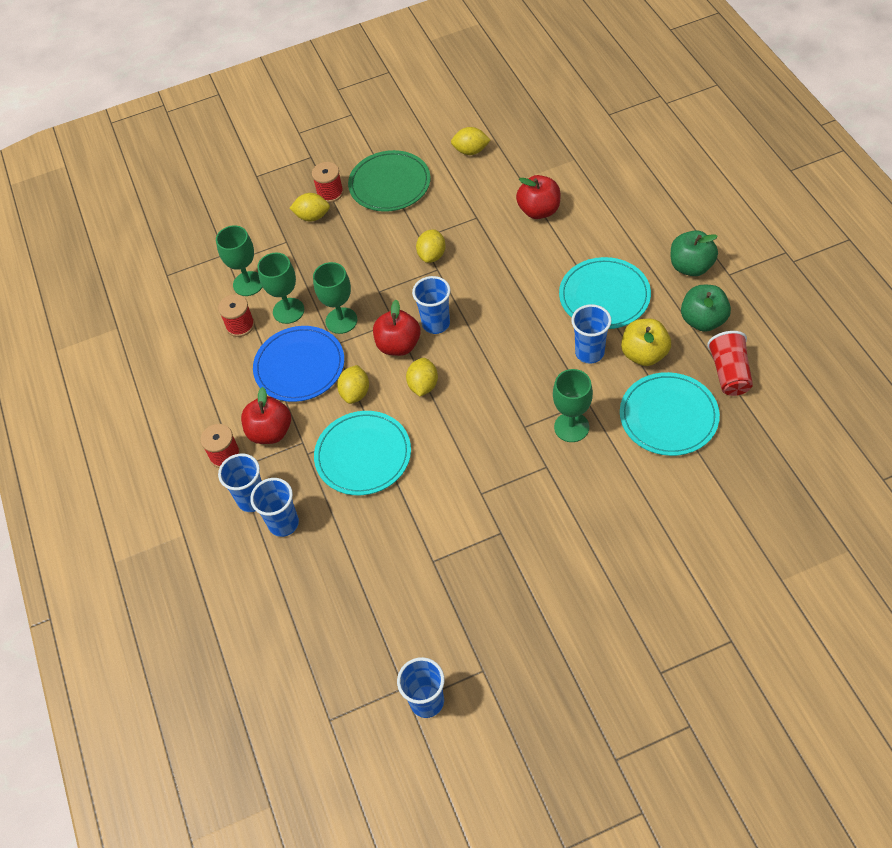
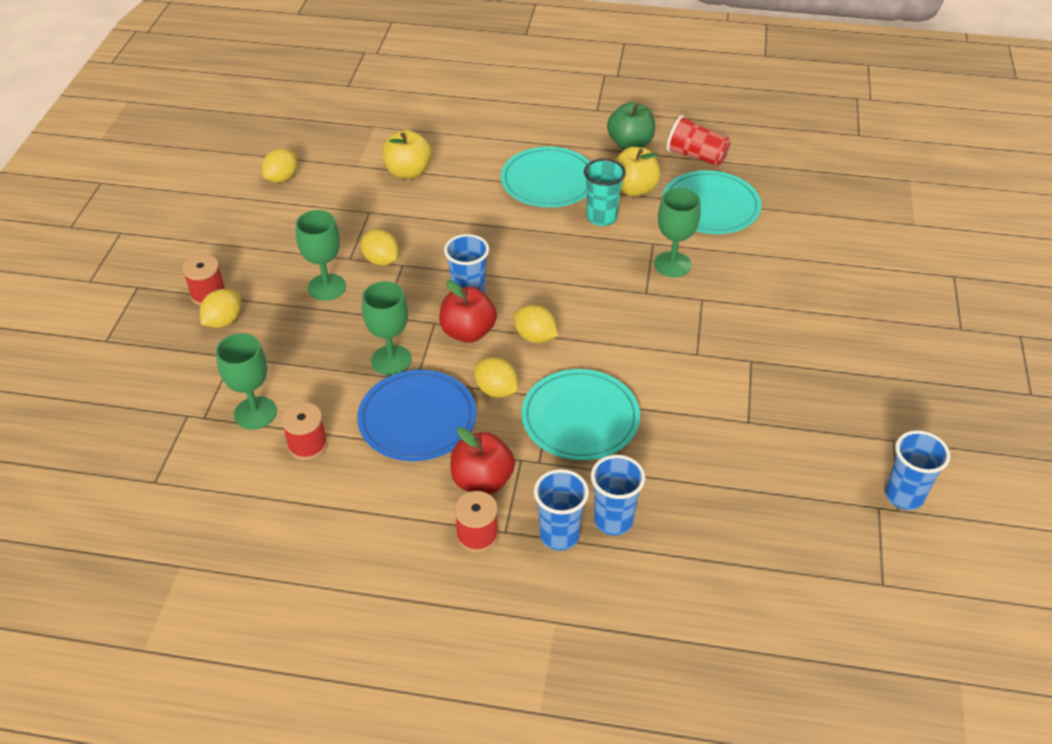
camera: 65 degrees left, 10 degrees down
green goblet [257,253,304,324] -> green goblet moved to [296,210,346,301]
green plate [348,150,431,212] -> none
red apple [516,175,561,219] -> yellow apple [382,130,432,179]
blue cup [571,304,611,364] -> turquoise cup [584,159,626,226]
green apple [671,230,718,276] -> none

